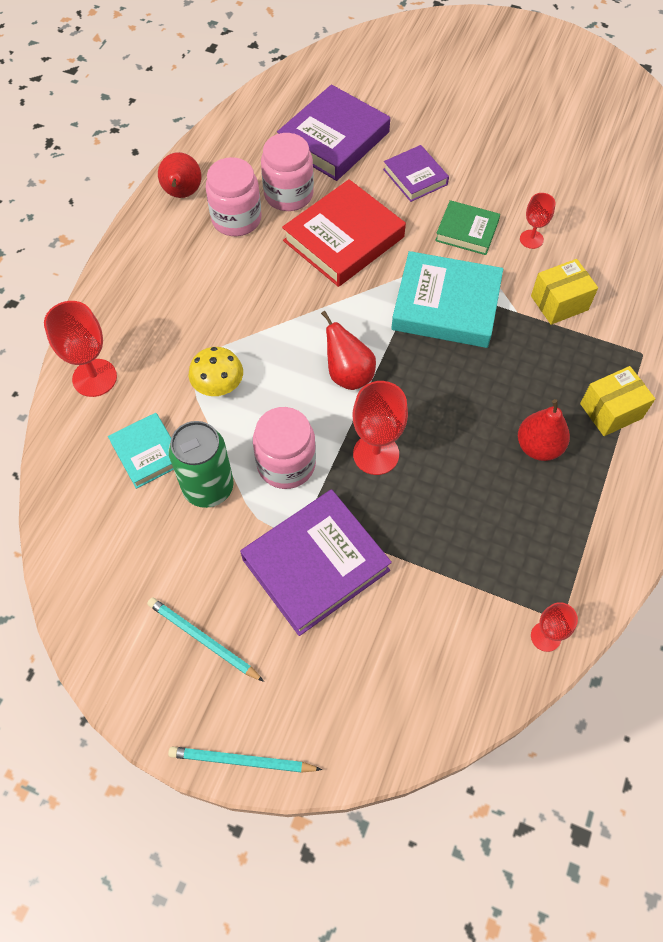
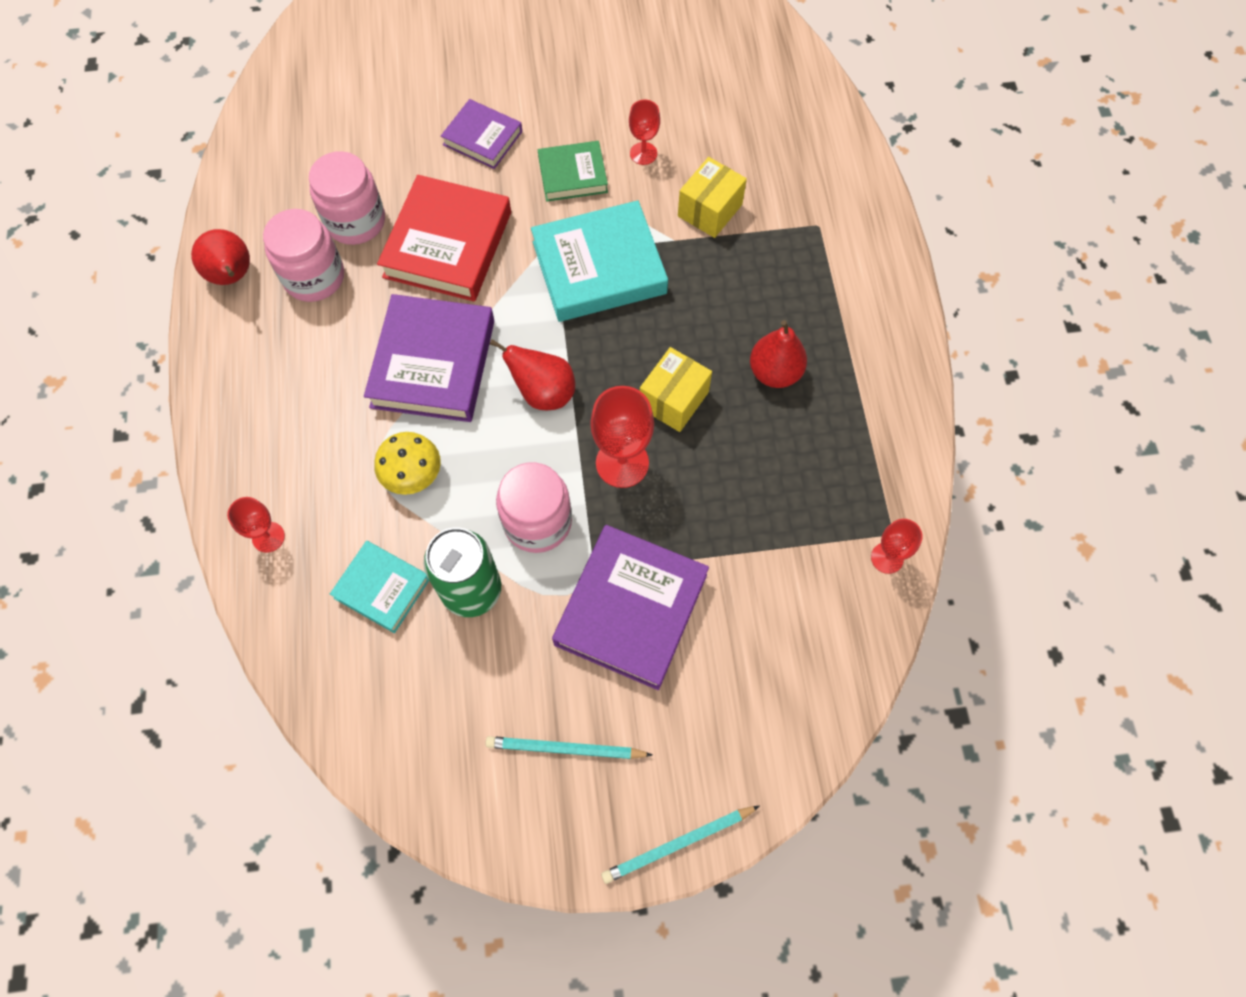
camera: 30 degrees left, 5 degrees up
red goblet [44,301,117,397] -> red goblet [227,497,285,553], size x0.59
purple book [277,84,390,181] -> purple book moved to [364,294,495,422]
yellow box [580,366,655,436] -> yellow box moved to [640,347,712,432]

